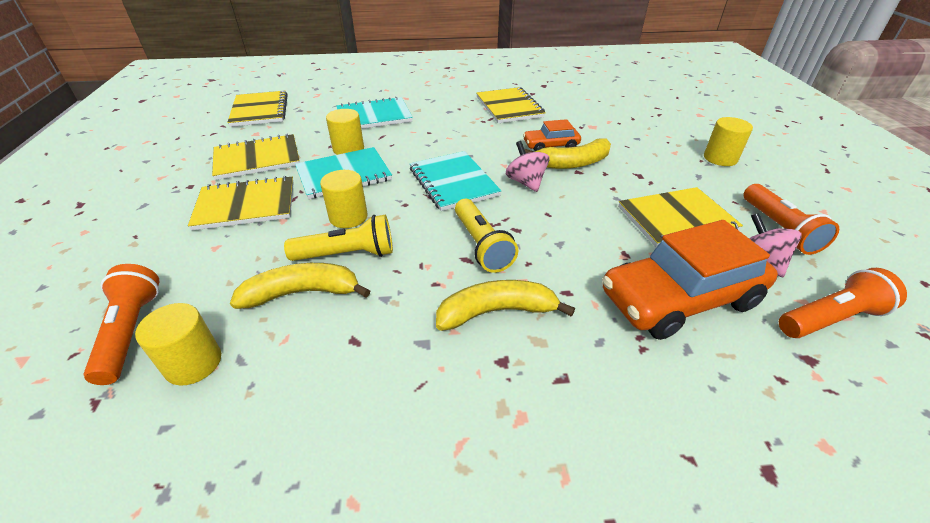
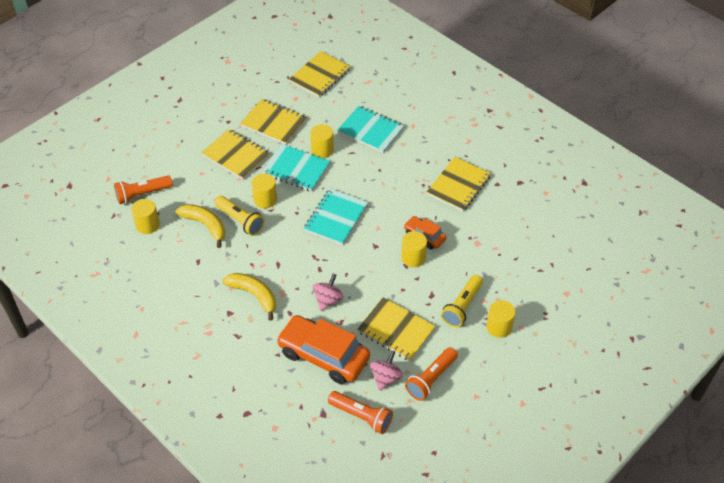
camera: 50 degrees right, 10 degrees up
orange flashlight [83,264,160,385] -> orange flashlight turned 150 degrees counterclockwise [114,175,173,204]
yellow flashlight [455,199,518,273] -> yellow flashlight moved to [441,275,483,327]
pink spinning top [506,141,550,192] -> pink spinning top moved to [313,274,344,311]
yellow banana [524,139,611,169] -> yellow cylinder [401,231,427,267]

